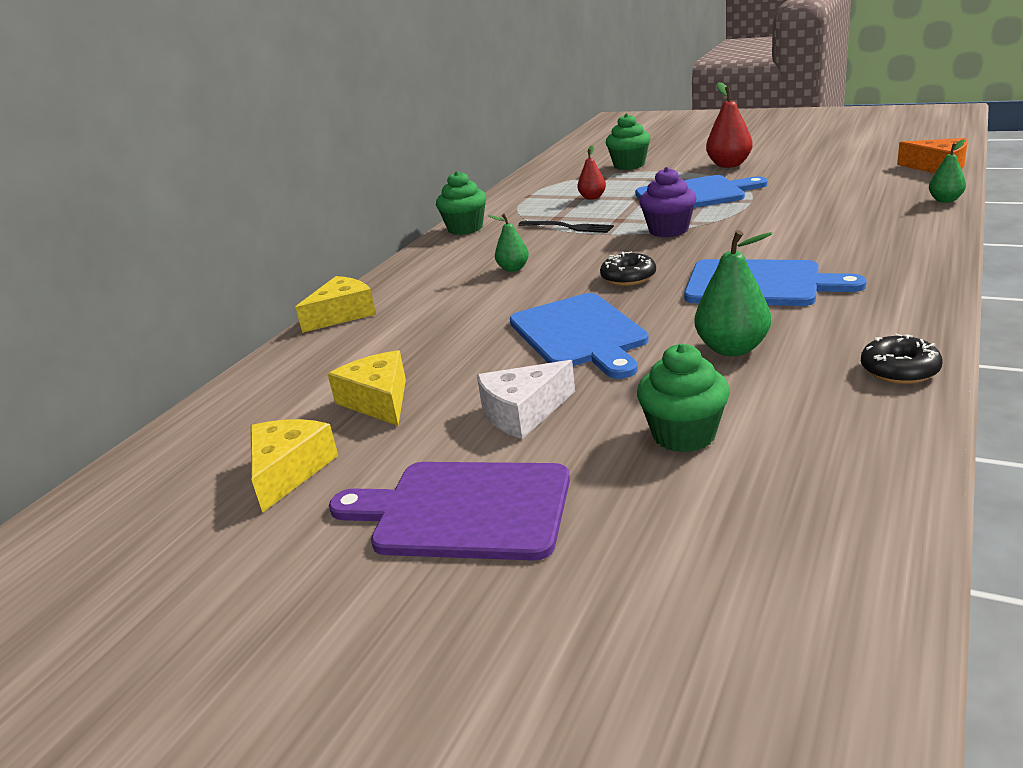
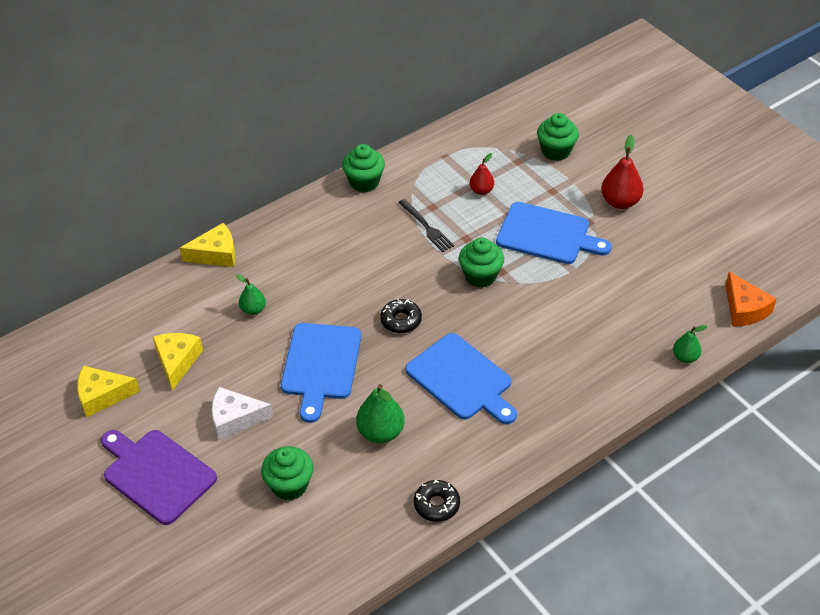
camera: 25 degrees right, 20 degrees up
yellow cheese [250,419,338,513] -> yellow cheese turned 135 degrees counterclockwise [77,366,140,417]
green pear [488,214,529,272] -> green pear moved to [236,274,266,315]
purple cupcake [639,167,697,237] -> green cupcake [459,237,504,288]

